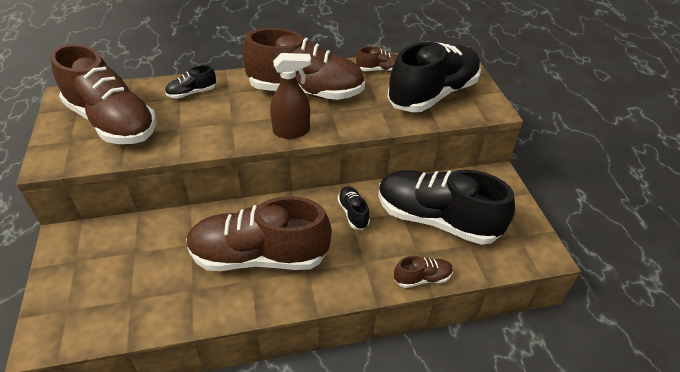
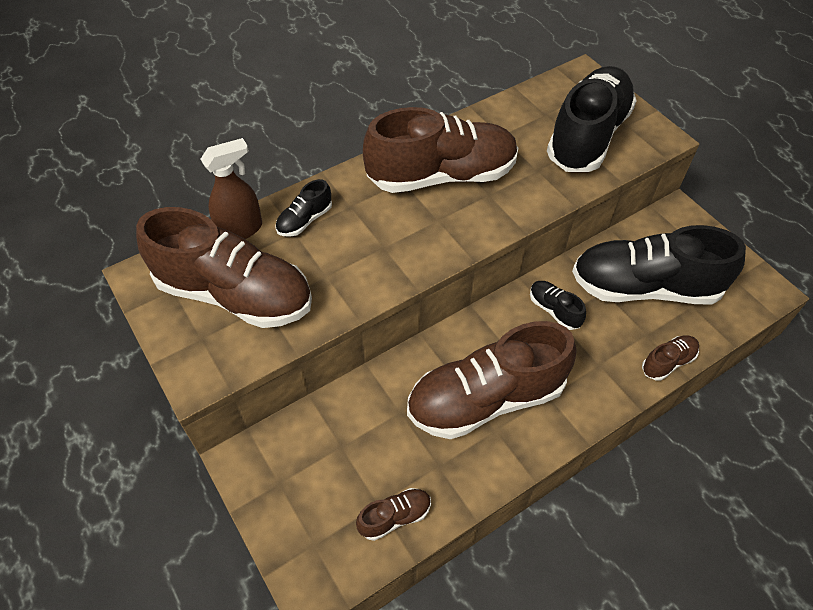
camera: 20 degrees left, 10 degrees up
brown spray bottle [270,53,311,139] -> brown spray bottle moved to [201,138,262,239]
brown shoe [356,47,398,72] -> brown shoe moved to [356,488,431,541]

